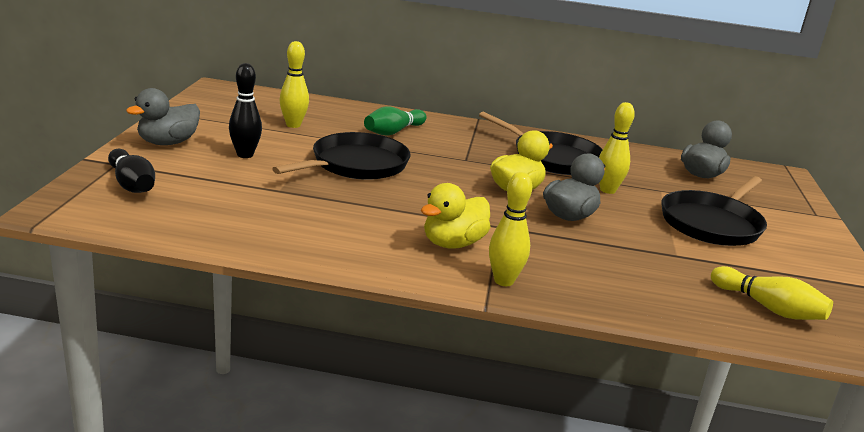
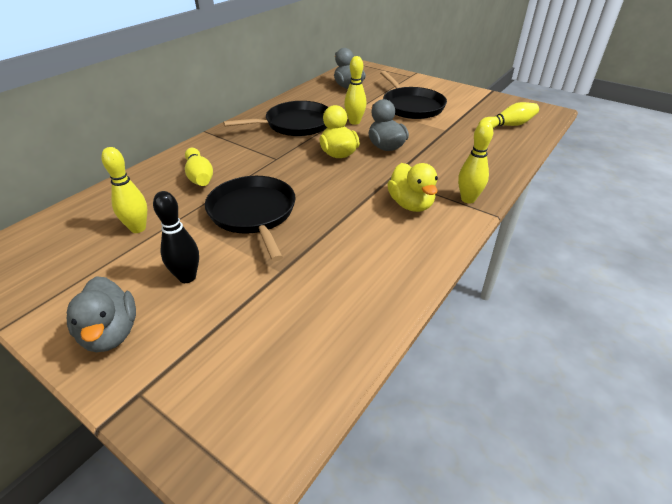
camera: 60 degrees left, 15 degrees up
black bowling pin [108,149,155,193] -> none
green bowling pin [364,106,427,136] -> yellow bowling pin [185,148,213,186]

